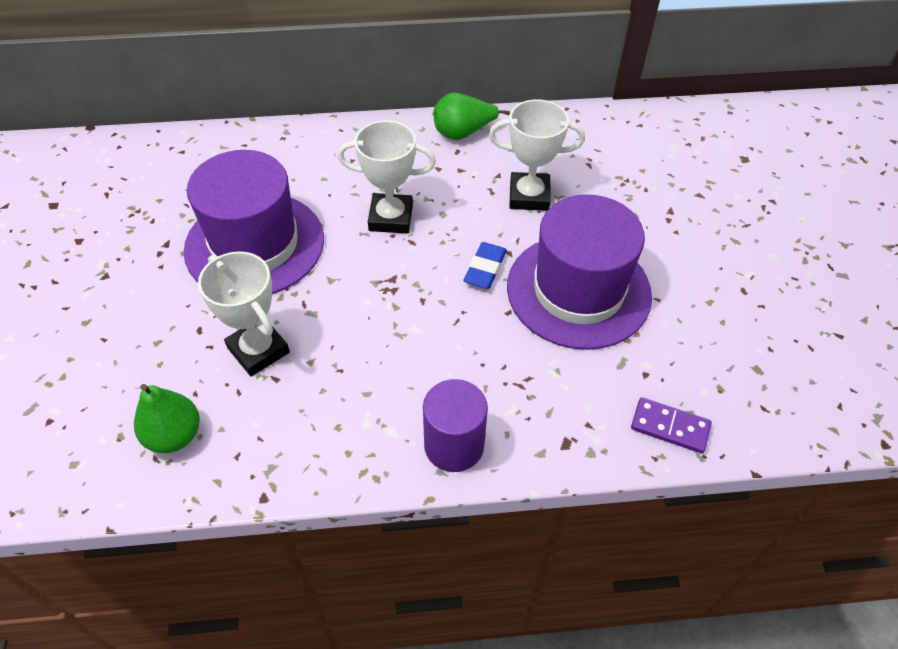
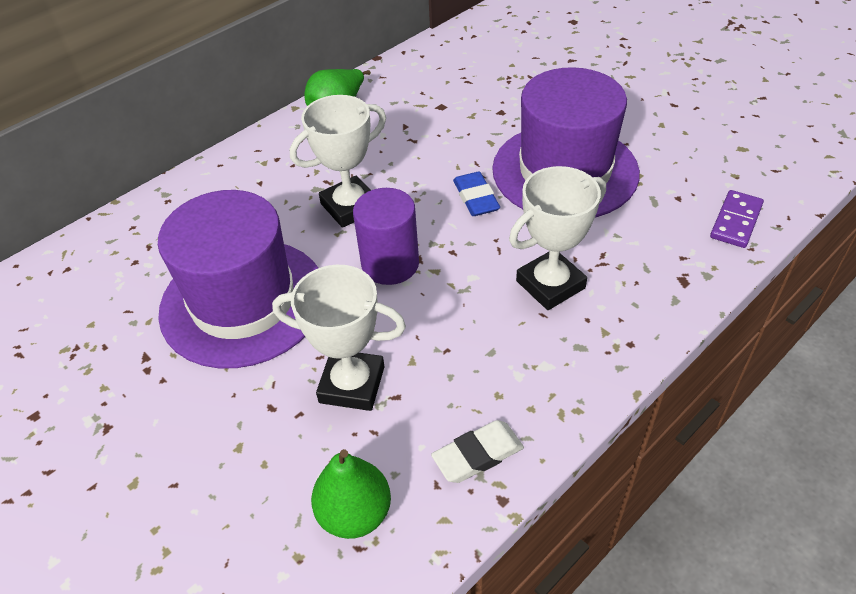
camera: 35 degrees left, 5 degrees down
purple cylinder [423,379,488,472] -> purple cylinder moved to [353,188,419,285]
white trophy [489,99,585,211] -> white trophy moved to [509,166,606,310]
purple domino [631,397,712,453] -> purple domino turned 45 degrees counterclockwise [710,190,764,248]
none -> white eraser [431,420,524,483]

